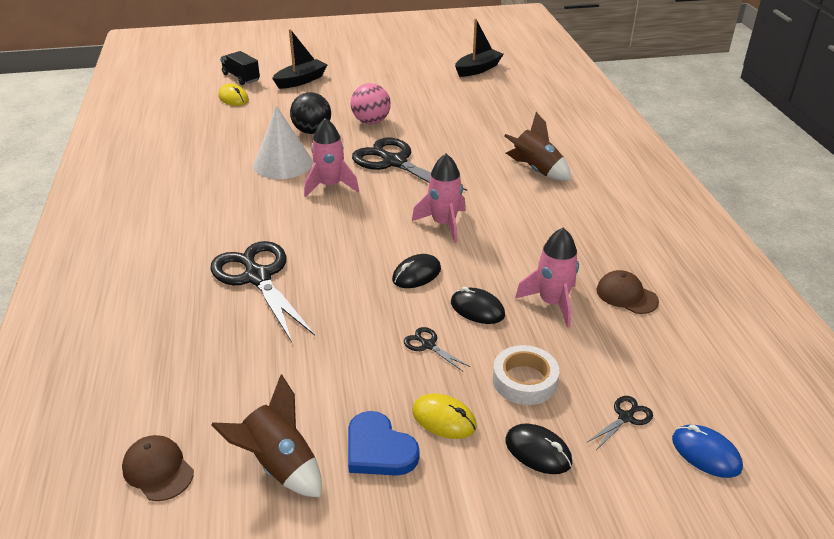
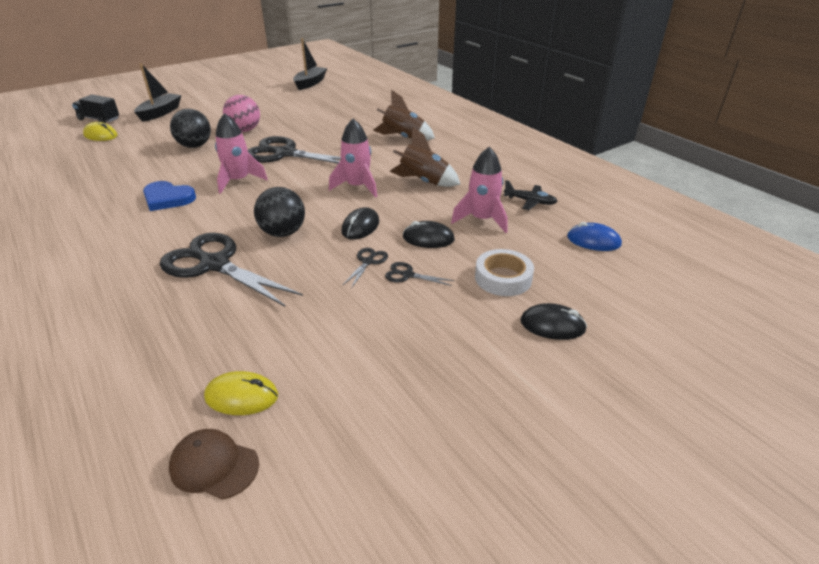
camera: 25 degrees left, 0 degrees up
brown rocket [211,374,322,498] -> brown rocket moved to [389,126,460,187]
white cone [254,106,313,179] -> none
blue heart [348,411,419,476] -> blue heart moved to [143,181,196,211]
yellow mouse [412,393,477,439] -> yellow mouse moved to [204,371,278,415]
black scissors [587,396,653,450] -> black scissors moved to [343,248,388,288]
brown cap [596,270,659,314] -> black plane [503,180,558,210]
blue mouse [672,424,743,478] -> blue mouse moved to [567,222,622,251]
none -> black ball [254,187,305,237]

